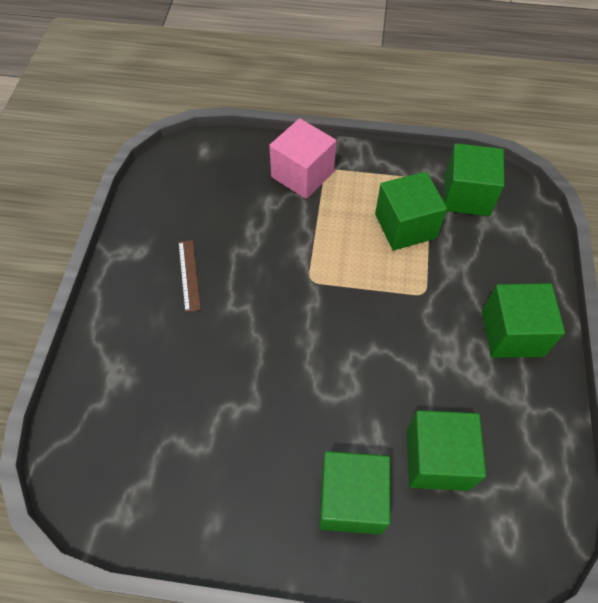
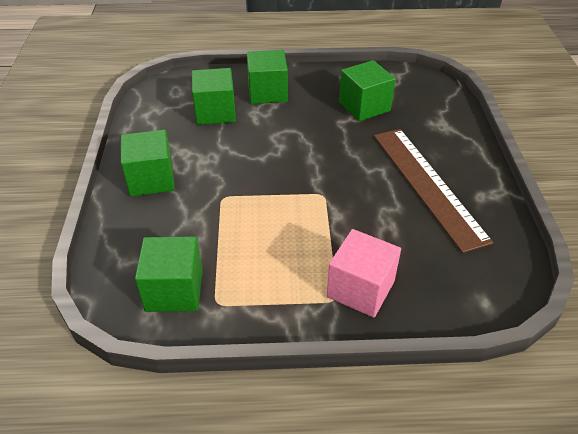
camera: 170 degrees right, 15 degrees down
brown ruler [178,240,201,312] -> brown ruler [374,129,493,253], size x2.46
green cube [375,171,447,250] -> green cube moved to [339,60,395,121]

